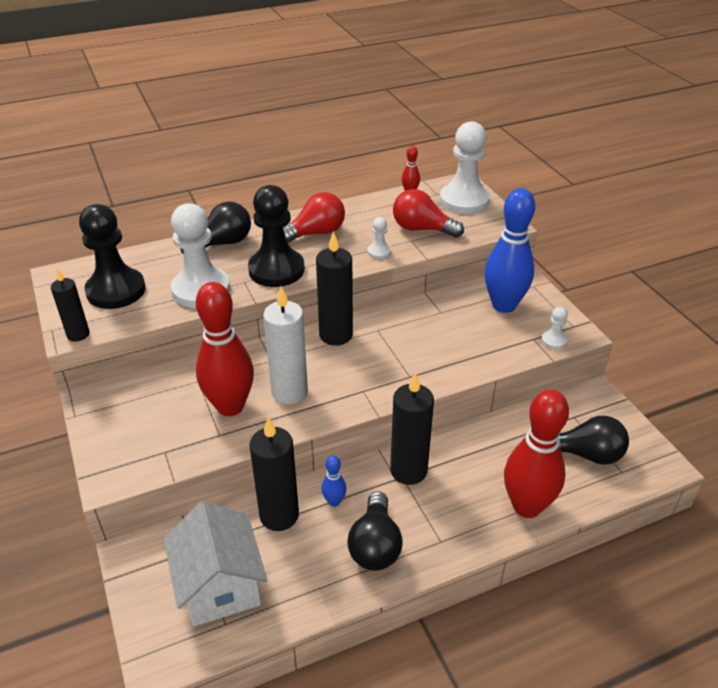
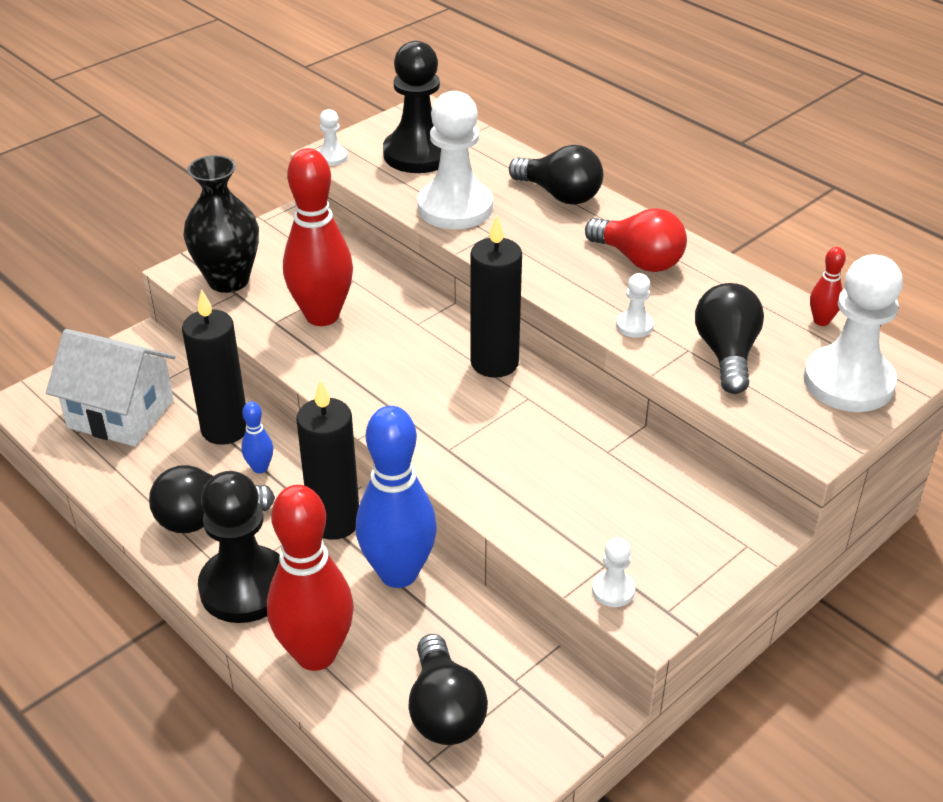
camera: 70 degrees right, 0 degrees up
black candle [51,269,90,341] -> white pawn [318,109,348,166]
white house [164,502,267,626] -> white house turned 60 degrees clockwise [46,329,176,446]
black pawn [248,185,305,287] -> black pawn moved to [198,471,280,623]
white candle [263,286,308,404] -> none
red light bulb [393,189,464,238] -> black light bulb [695,283,764,394]
blue bowling pin [484,188,535,313] -> blue bowling pin moved to [356,406,437,588]
none -> black vase [183,155,259,293]

